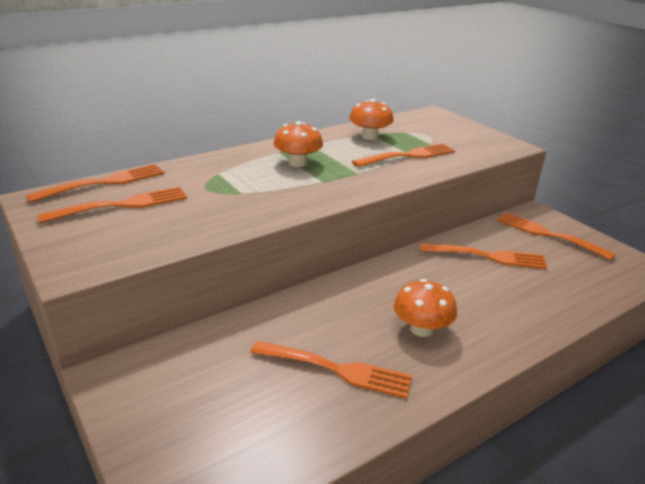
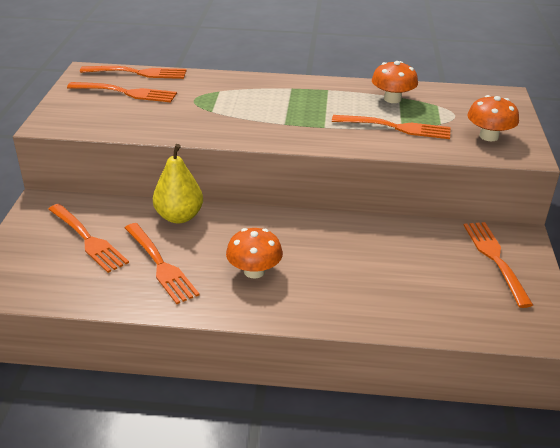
camera: 40 degrees right, 5 degrees up
orange mushroom [274,121,323,167] -> orange mushroom moved to [468,95,519,141]
orange fork [420,243,547,269] -> orange fork moved to [48,204,129,273]
none -> yellow pear [153,144,203,224]

